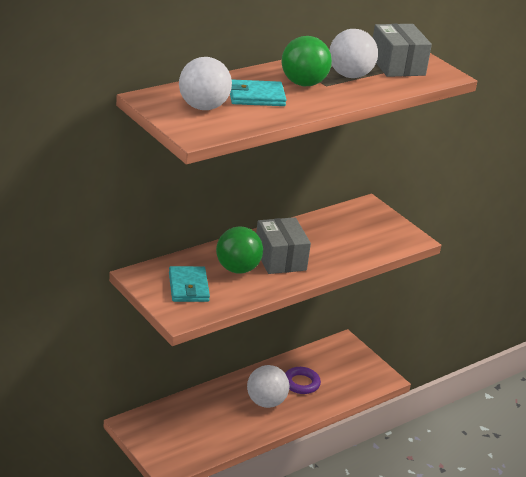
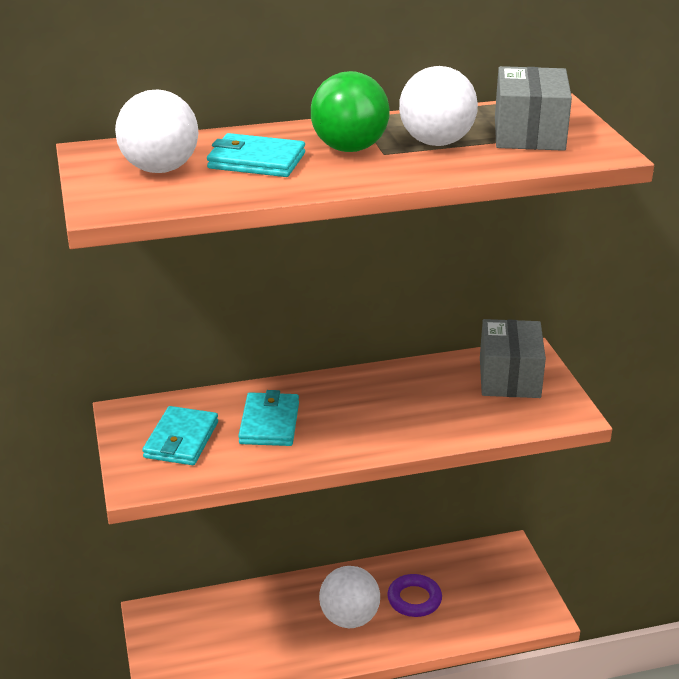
camera: 25 degrees right, 0 degrees up
green ball [216,226,263,274] -> turquoise wallet [238,390,299,446]
grey box [256,217,311,274] -> grey box moved to [480,319,546,398]

